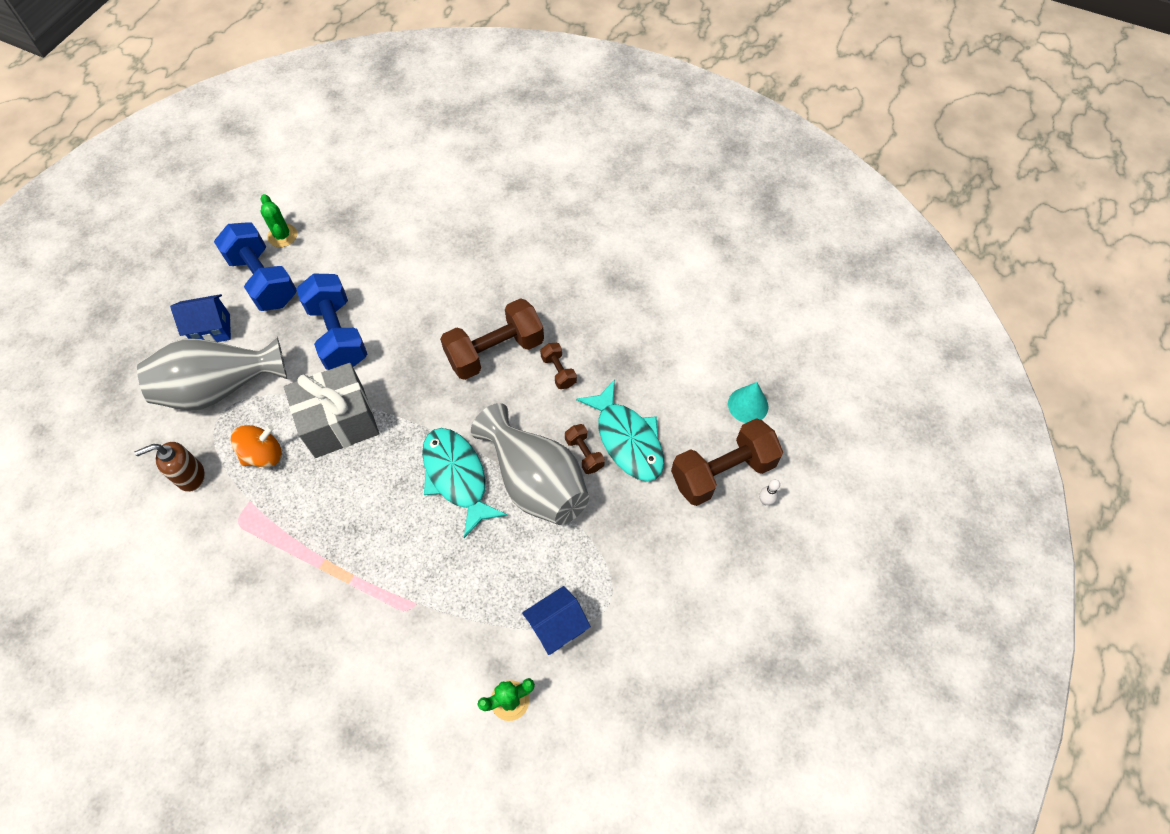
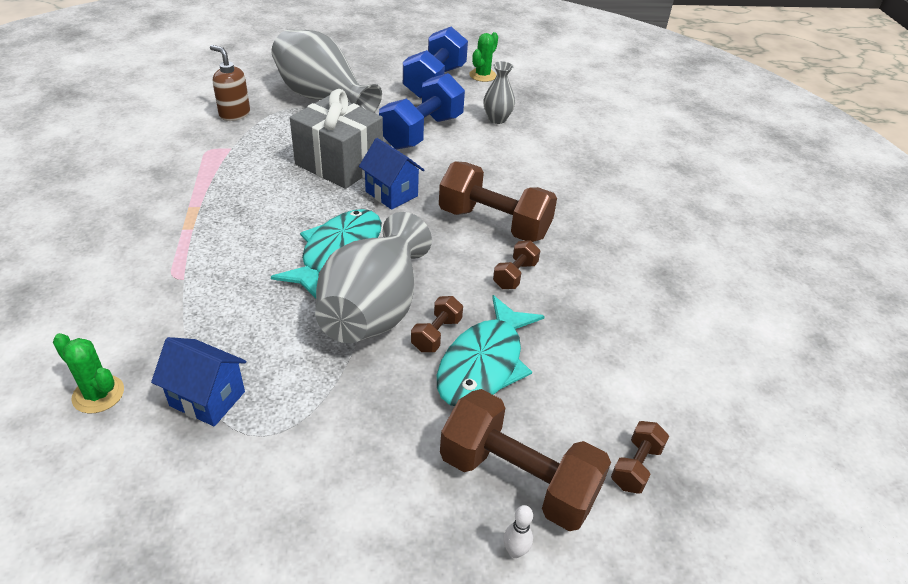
camera: 55 degrees right, 20 degrees down
blue house [170,294,231,342] -> blue house moved to [359,138,424,210]
orange spinning top [231,425,282,467] -> none
turquoise cone [728,382,768,423] -> brown dumbbell [611,421,669,494]
none -> grey vase [483,61,515,124]

